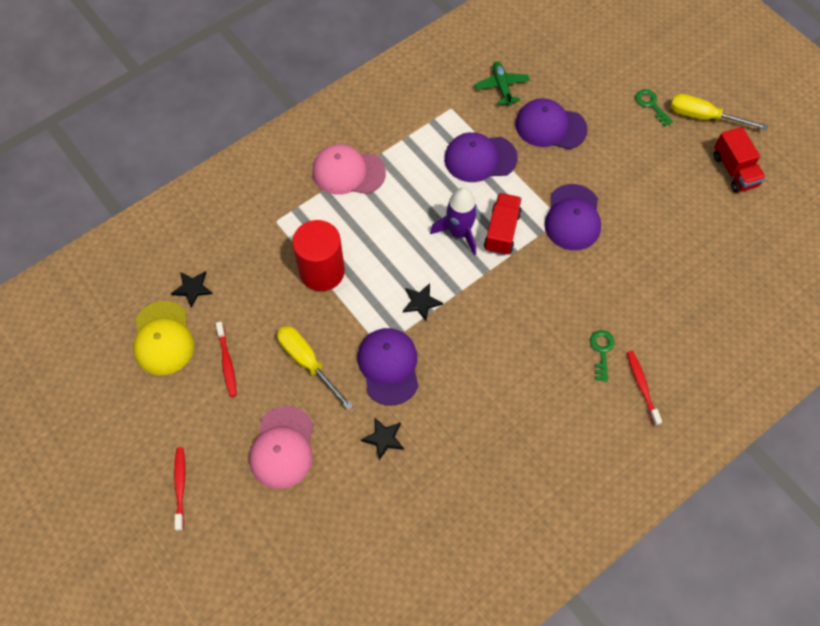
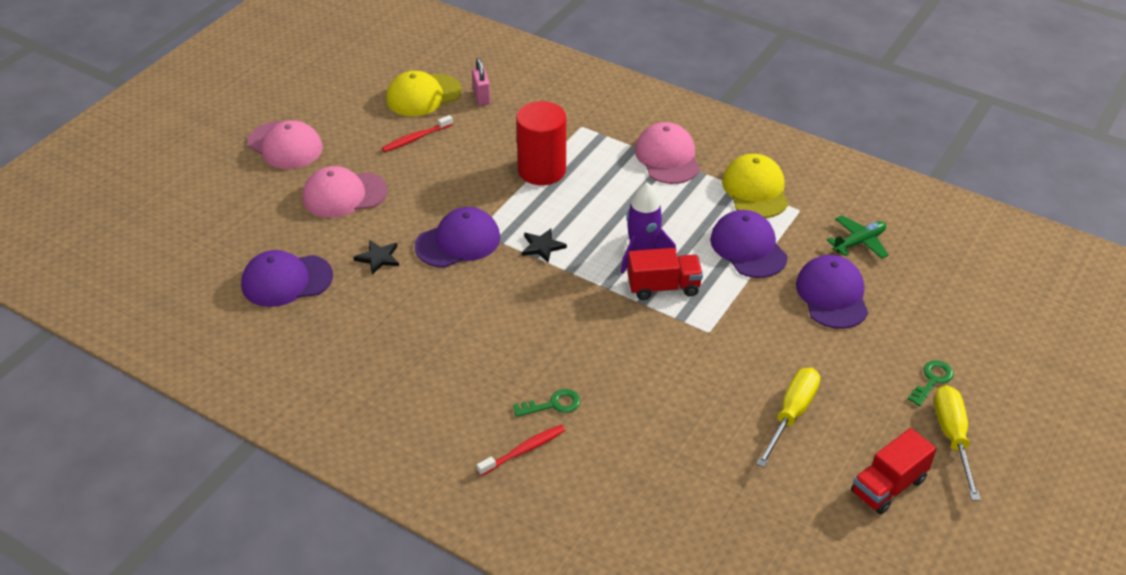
camera: 70 degrees right, 20 degrees down
black star [171,271,212,308] -> pink padlock [472,58,491,106]
red toothbrush [174,447,185,531] -> pink cap [247,120,323,169]
yellow screwdriver [277,326,353,410] -> yellow screwdriver moved to [756,368,820,467]
purple cap [544,184,601,250] -> purple cap moved to [241,250,333,307]
none -> yellow cap [722,154,788,218]

